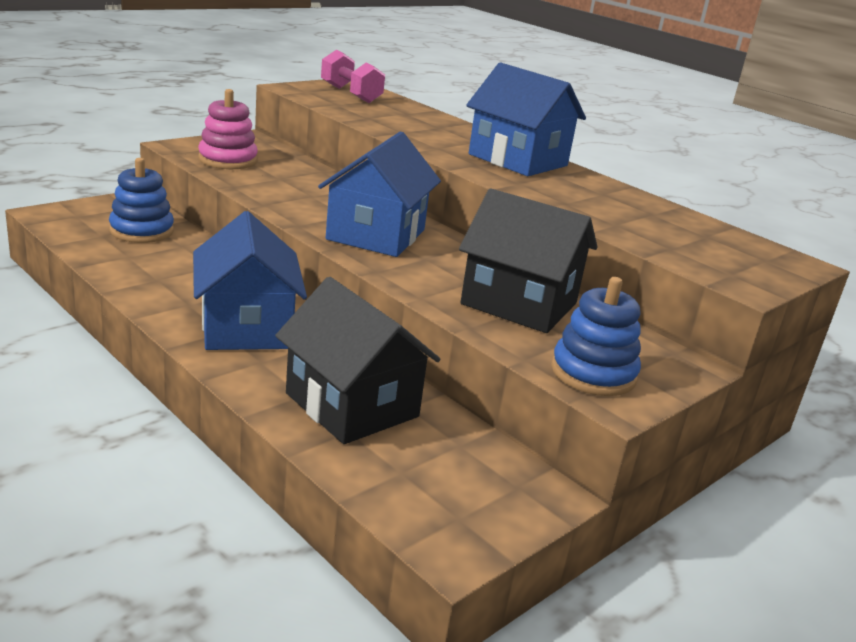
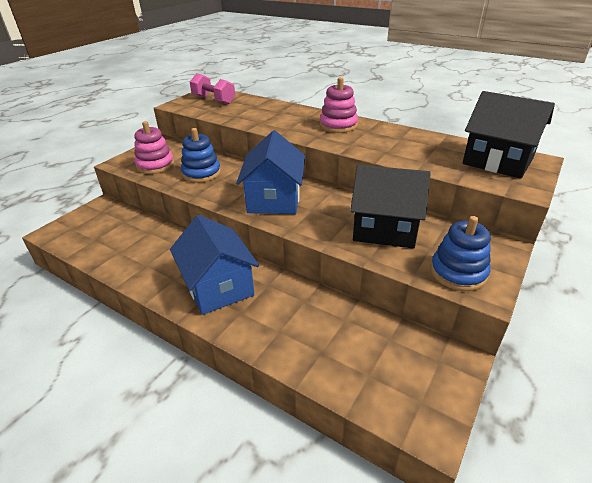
camera: 10 degrees left, 10 degrees up
blue stacking toy [109,158,174,243] -> blue stacking toy moved to [181,128,221,183]
black house [275,277,440,444] -> black house moved to [462,91,555,179]
blue house [466,63,586,176] -> pink stacking toy [320,77,358,133]

